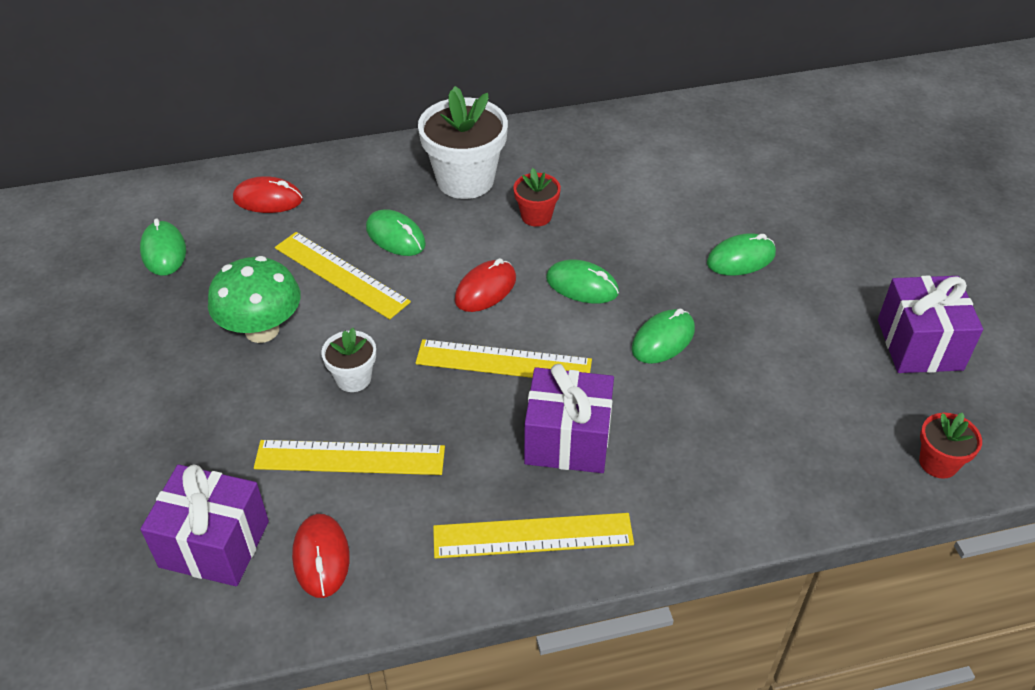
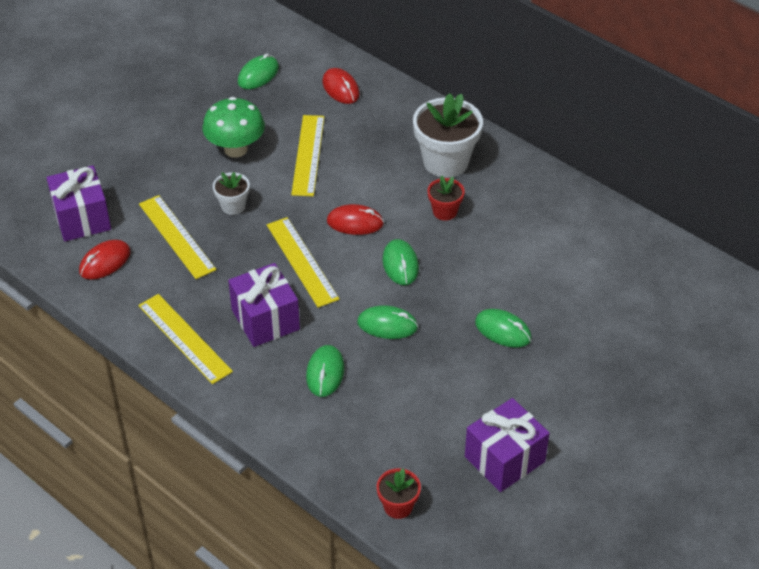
camera: 55 degrees right, 0 degrees up
green mouse [366,209,426,256] -> green mouse moved to [306,345,345,397]

